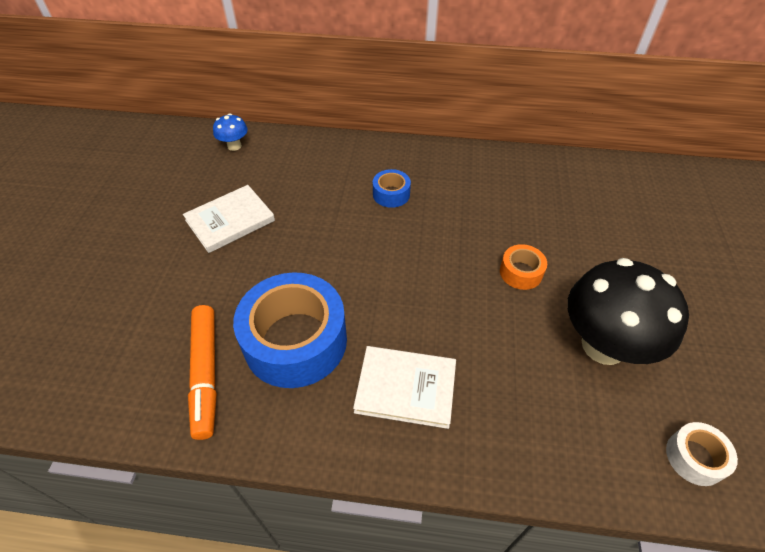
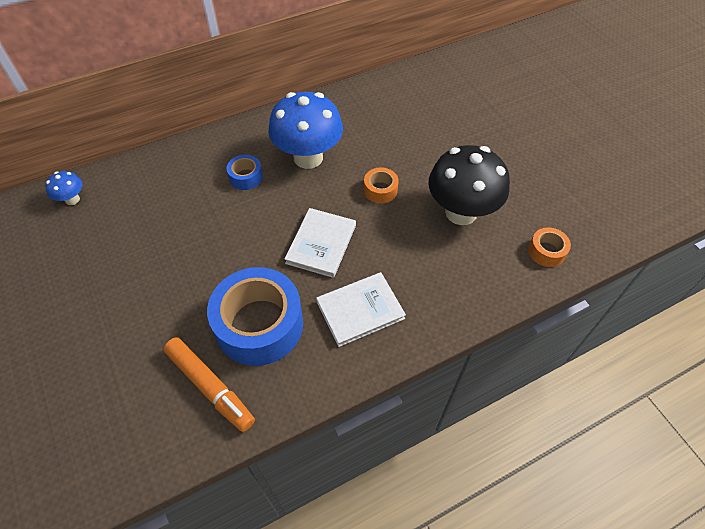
camera: 35 degrees left, 5 degrees up
white book [183,185,275,253] -> white book moved to [285,208,356,278]
white tape [666,422,738,486] -> orange tape [528,227,571,267]
none -> blue mushroom [269,92,343,169]

